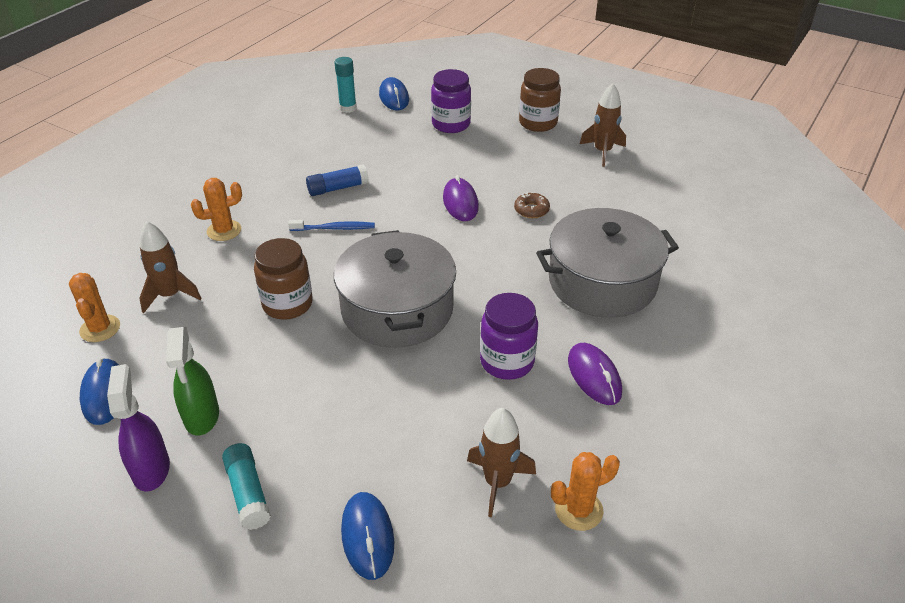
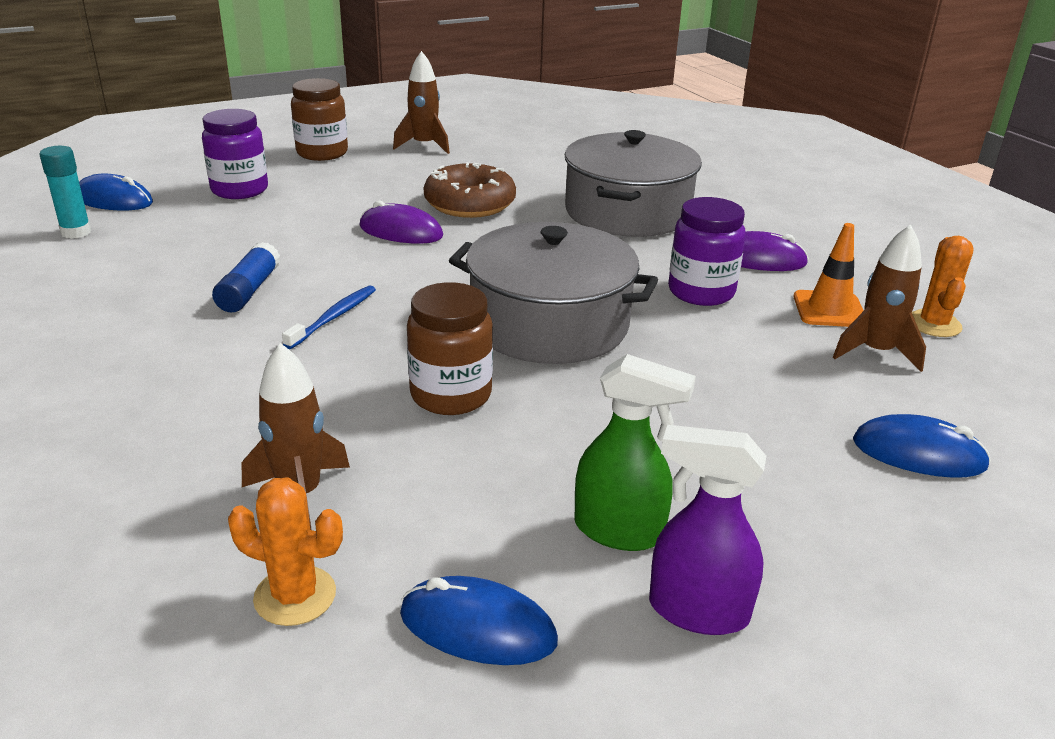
camera: 60 degrees left, 10 degrees down
orange cactus [191,178,242,241] -> none
turquoise glue stick [222,443,271,530] -> none
brown donut [514,192,550,218] -> brown donut [424,162,516,218], size x2.01
none -> orange traffic cone [794,223,864,327]

